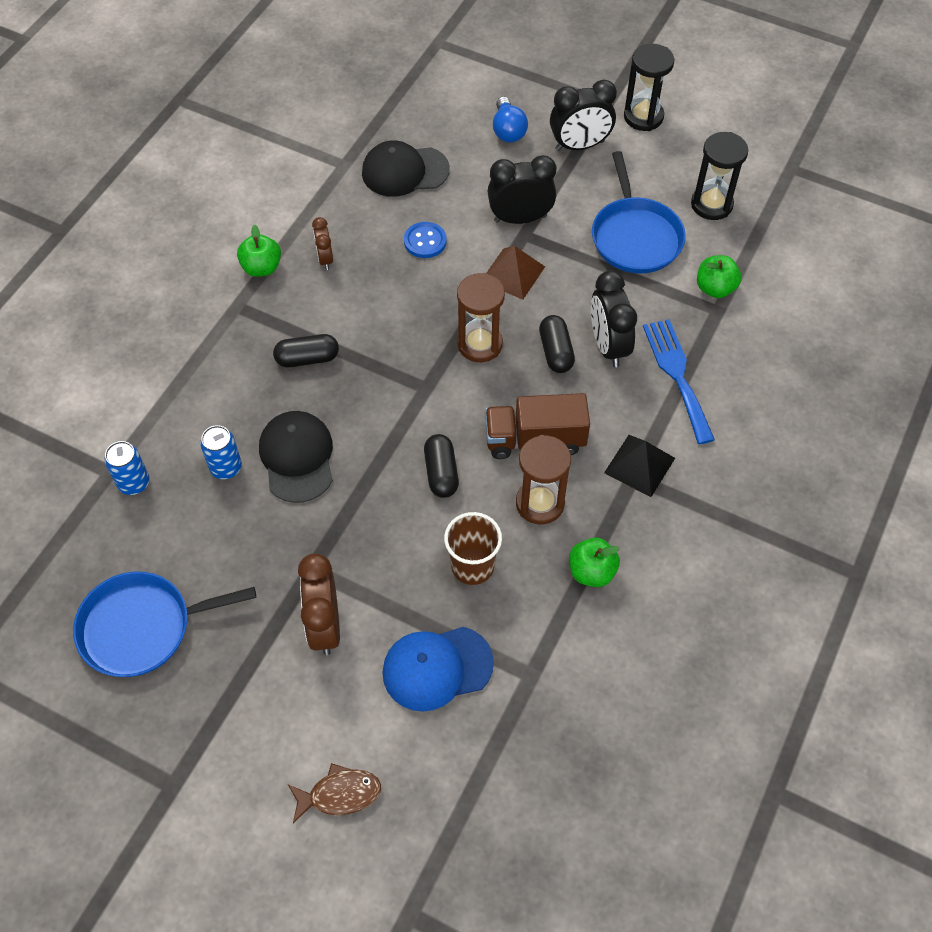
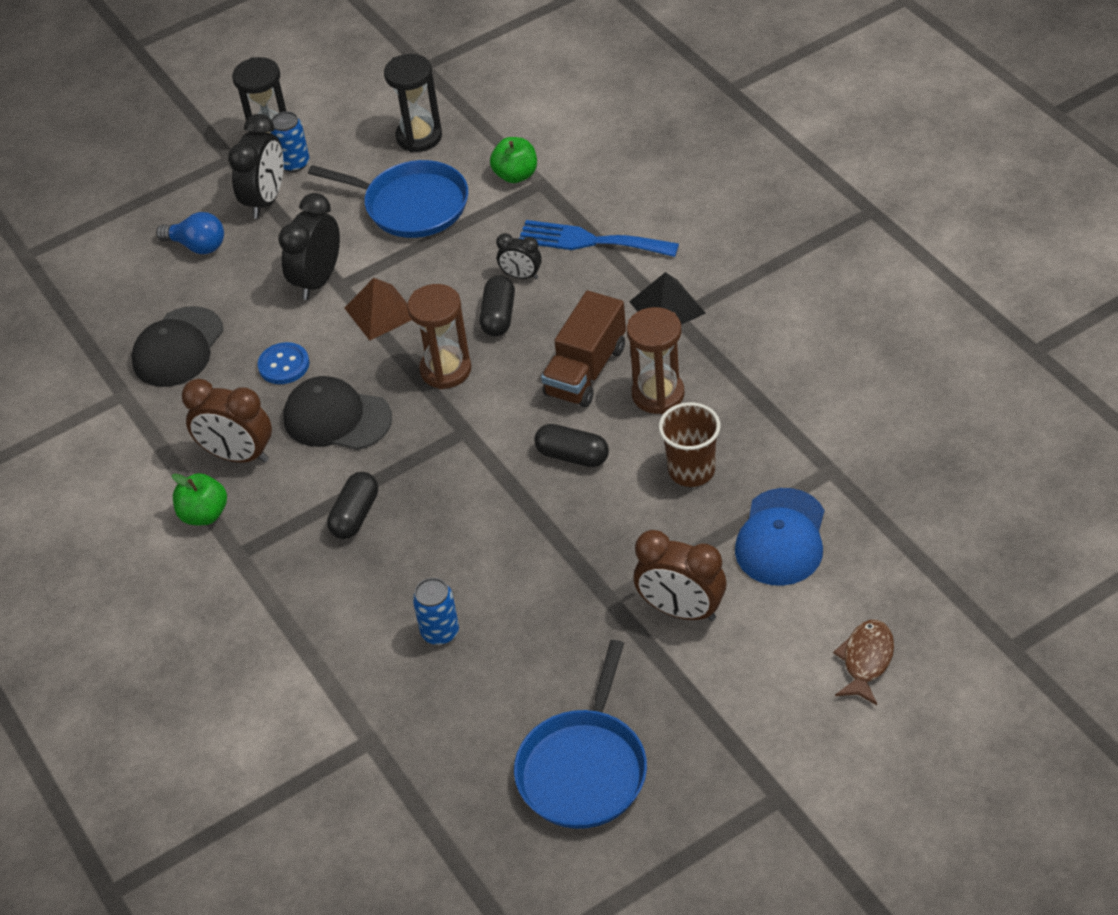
camera: 55 degrees left, 10 degrees down
blue can [104,441,149,495] -> blue can moved to [271,111,310,172]
black cap [259,411,333,503] -> black cap moved to [283,376,392,450]
brown clock [312,217,333,270] -> brown clock [182,379,272,463], size x1.77
black capsule [539,315,575,373] -> black capsule turned 75 degrees clockwise [479,275,515,336]
green apple [569,538,620,587] -> none
black clock [591,271,637,367] -> black clock [496,233,542,279], size x0.56

